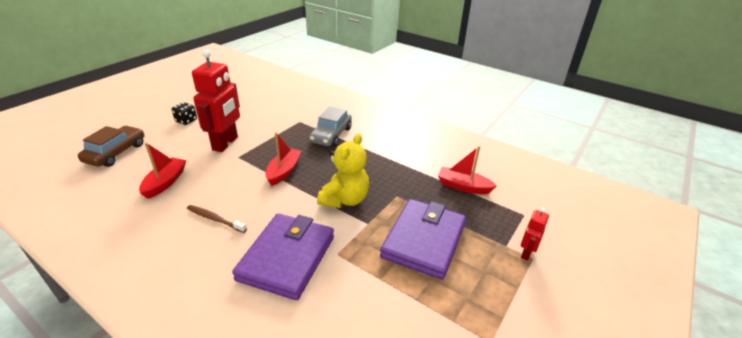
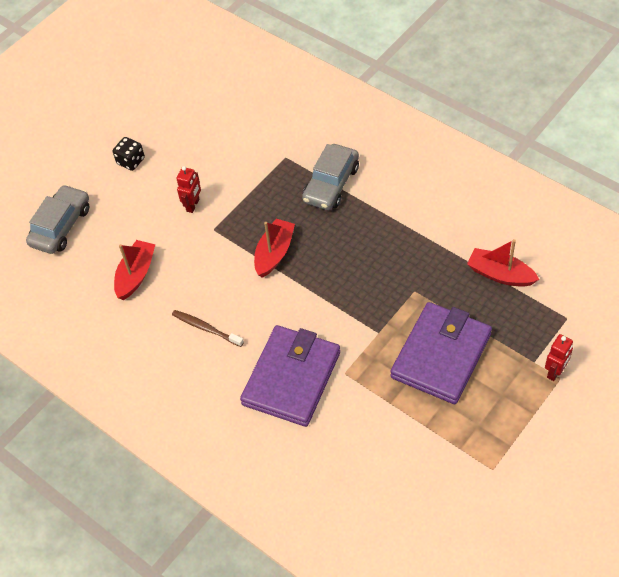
camera: 10 degrees right, 20 degrees up
brown car [78,126,144,167] -> grey car [26,185,89,254]
red robot [192,49,240,152] -> red robot [176,166,201,213], size x0.47
yellow teddy bear [317,133,369,208] -> none

